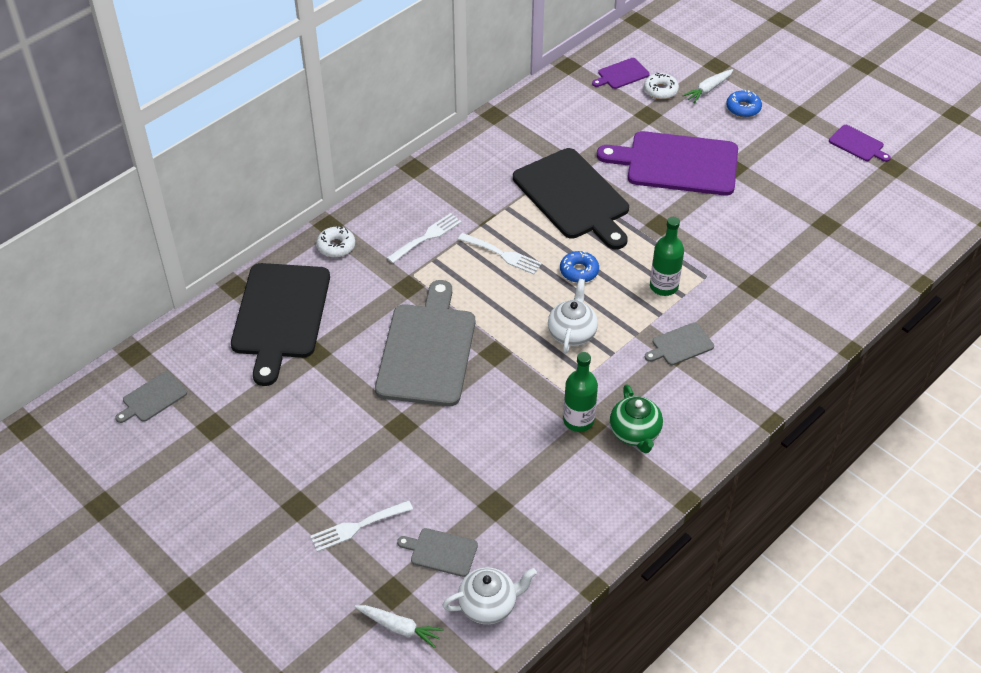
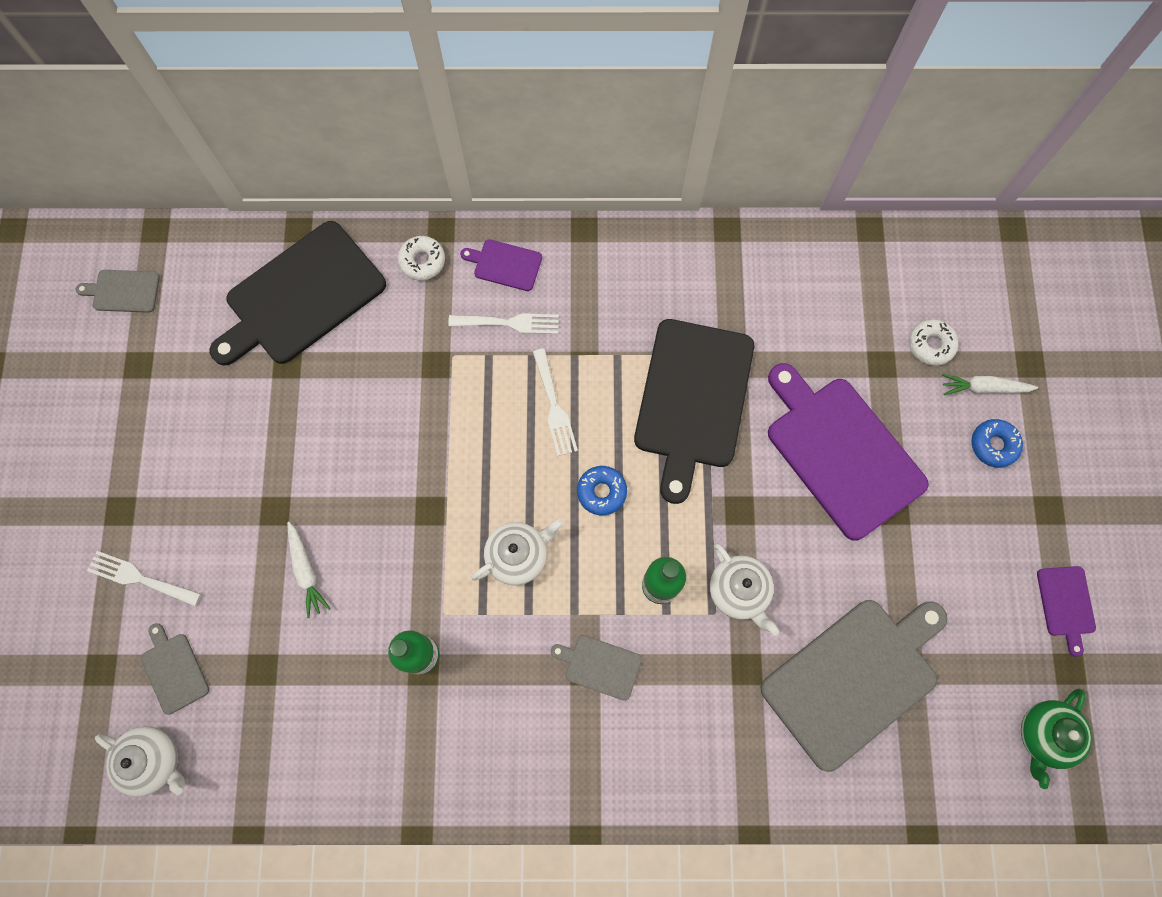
camera: 45 degrees right, 25 degrees up
white carrot [355,605,444,648] -> white carrot moved to [287,522,331,618]
grey cutting board [375,280,475,406] -> grey cutting board moved to [760,600,948,772]
purple cutting board [592,58,650,89] -> purple cutting board moved to [460,239,542,291]
green teapot [610,384,663,453] -> green teapot moved to [1021,689,1092,789]
none -> white teapot [710,543,779,636]

